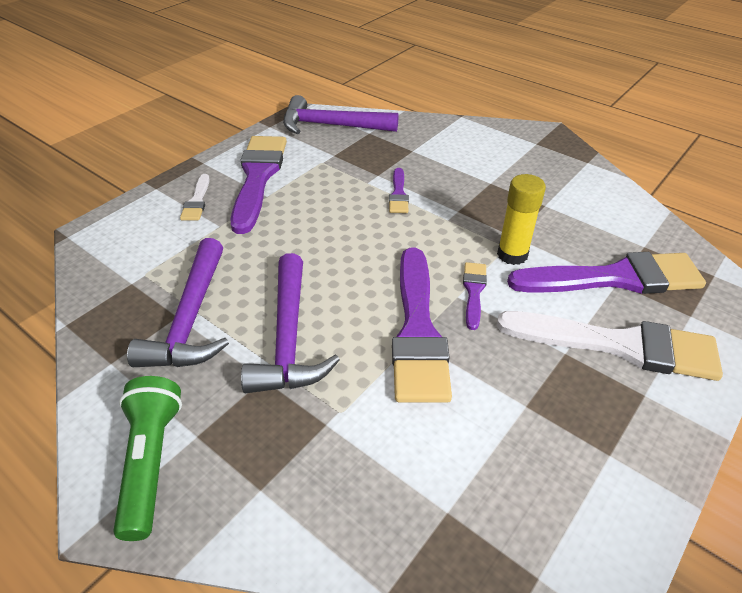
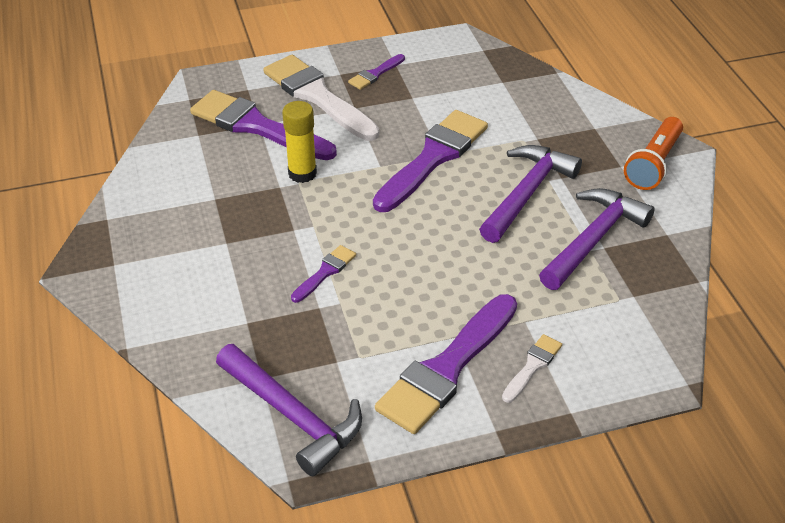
camera: 145 degrees left, 0 degrees up
green flashlight [113,376,182,541] -> orange flashlight [624,117,683,190]
purple brush [463,262,487,330] -> purple brush moved to [348,54,405,90]

